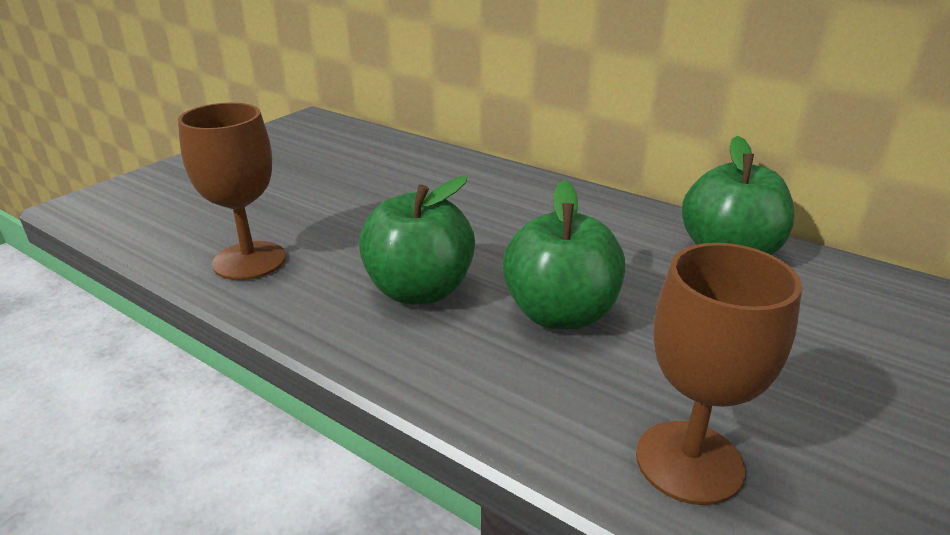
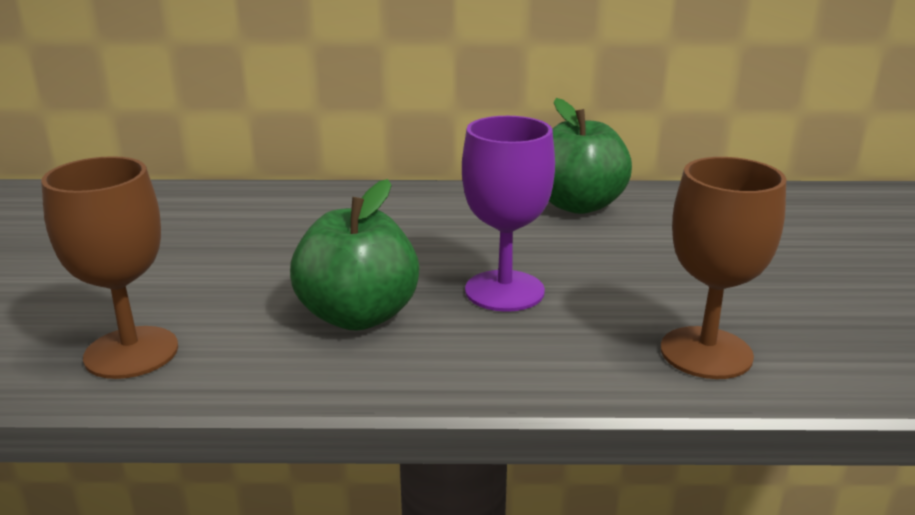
camera: 35 degrees left, 5 degrees down
green apple [502,180,625,330] -> purple goblet [462,116,555,312]

